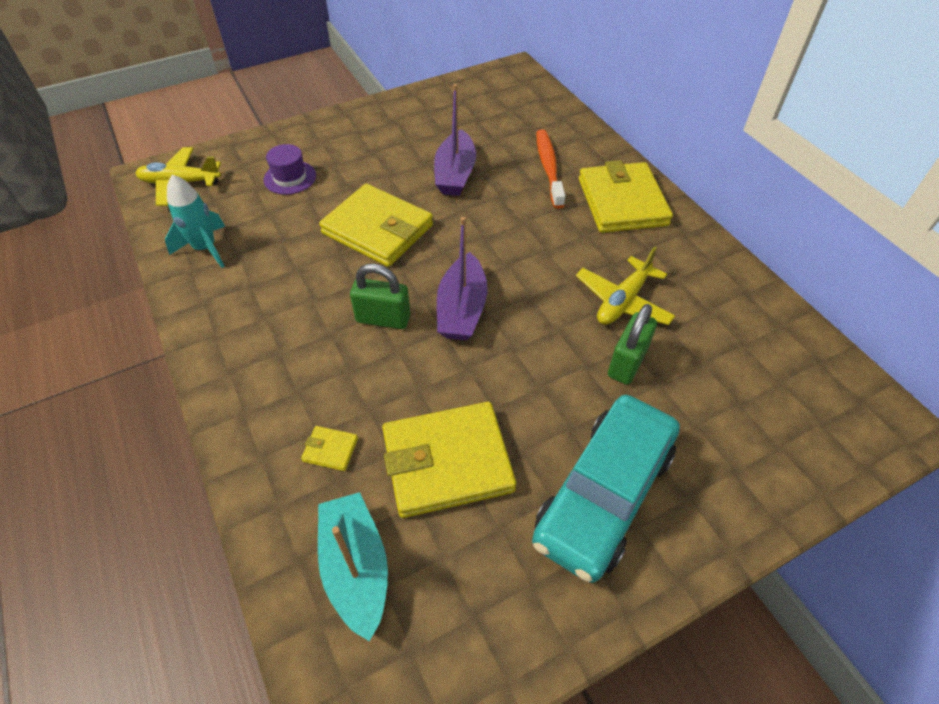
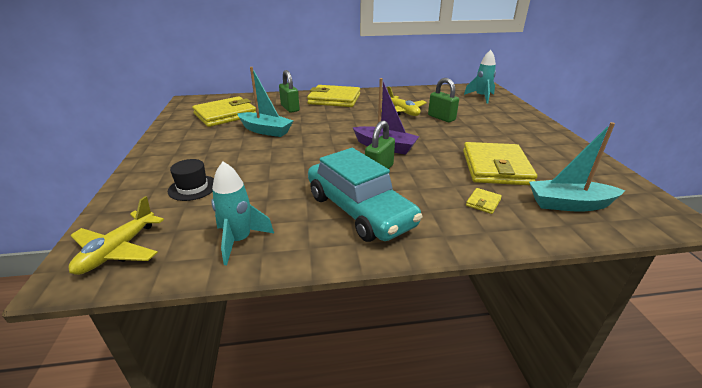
camera: 70 degrees left, 20 degrees down
purple hat [264,144,316,195] -> black hat [168,159,214,201]
yellow wallet [319,184,433,267] -> yellow wallet moved to [192,96,256,127]
purple boat [434,84,476,196] -> turquoise boat [237,67,293,137]
turquoise car [532,395,680,583] -> turquoise car moved to [308,148,422,242]
orange toothbrush [536,129,565,209] -> green padlock [279,70,300,113]
none -> turquoise rocket [464,50,496,103]

